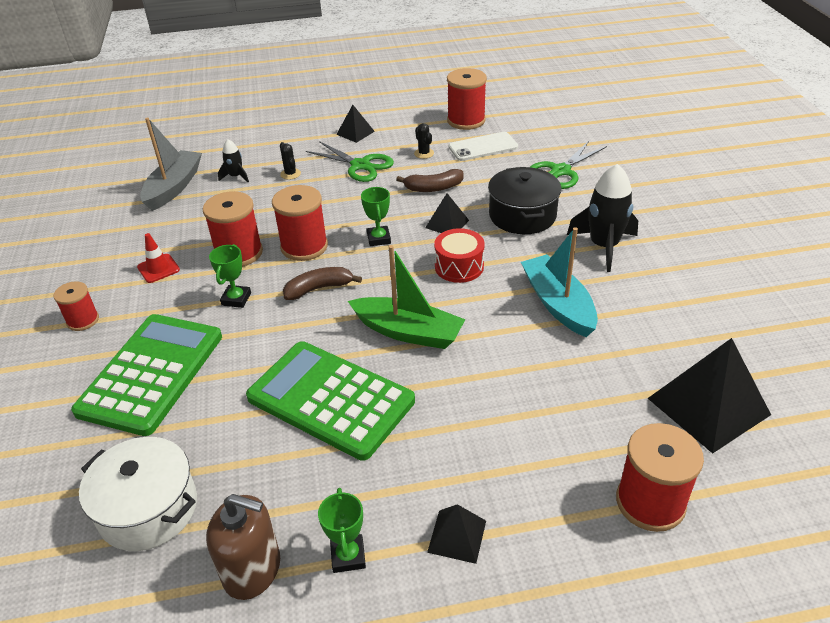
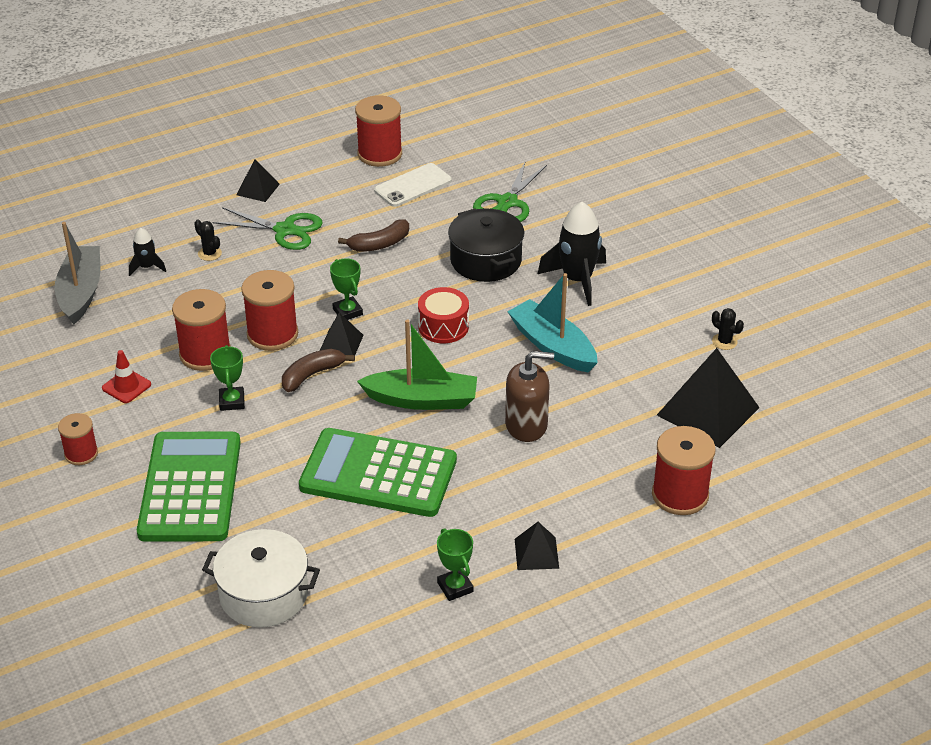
camera: 20 degrees left, 0 degrees up
brown soap dispenser [206,494,280,600] -> brown soap dispenser moved to [505,351,554,442]
black cactus [414,123,434,159] -> black cactus moved to [712,308,744,350]
black pyramid [425,193,469,233] -> black pyramid moved to [320,312,364,355]

